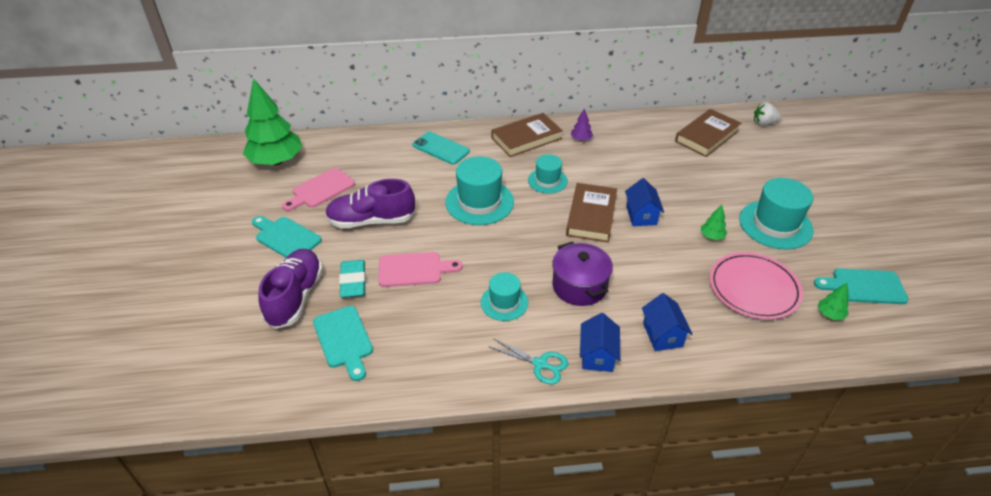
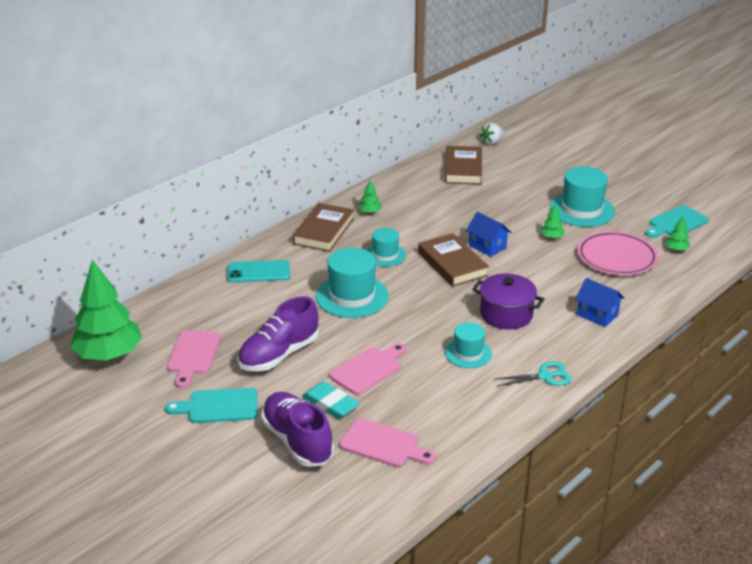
camera: 40 degrees left, 10 degrees down
turquoise cutting board [313,306,373,381] -> pink cutting board [339,418,436,467]
purple tree [571,108,593,141] -> green tree [359,180,382,214]
blue house [580,313,620,372] -> none

